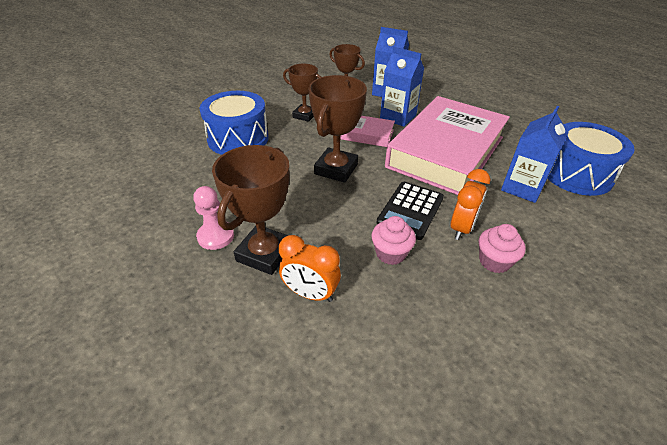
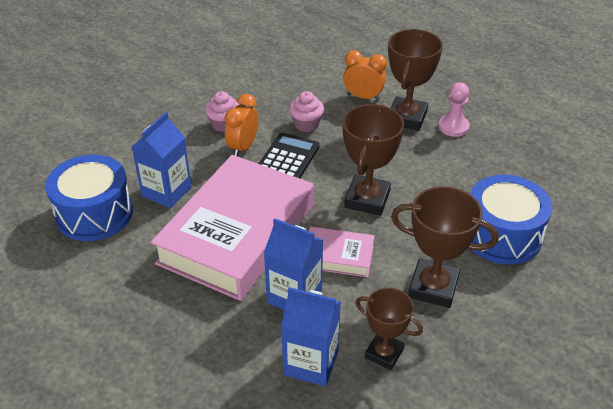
camera: 175 degrees right, 0 degrees up
brown trophy [283,64,321,122] -> brown trophy [391,186,499,308], size x1.54

